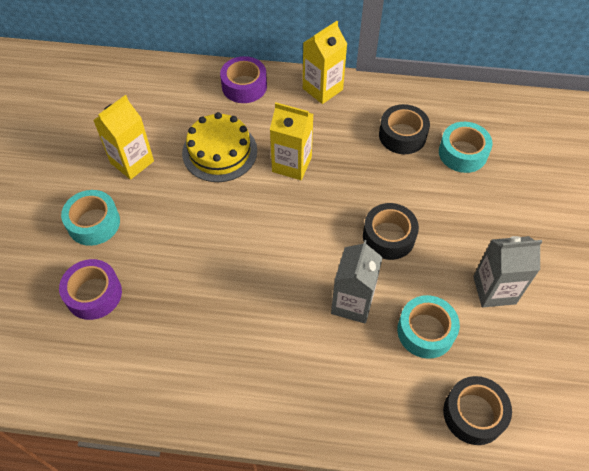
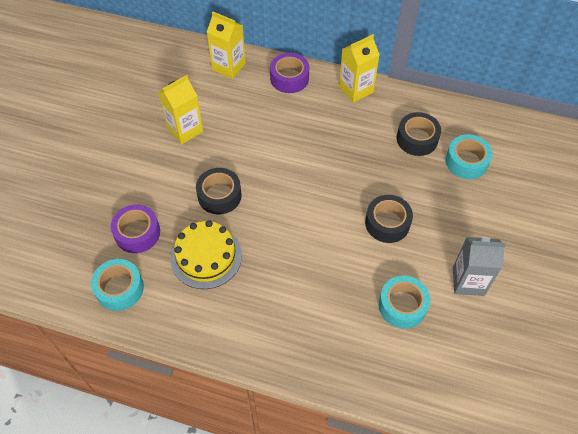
camera: 10 degrees right, 0 degrees up
turquoise tape [61,190,120,246] -> turquoise tape moved to [91,259,144,311]
yellow cake [182,112,257,182] -> yellow cake moved to [170,220,242,289]
yellow carton [270,103,313,180] -> yellow carton moved to [207,11,246,79]
grey carton [331,240,383,323] -> none
black tape [443,376,512,445] -> black tape moved to [196,168,242,215]

